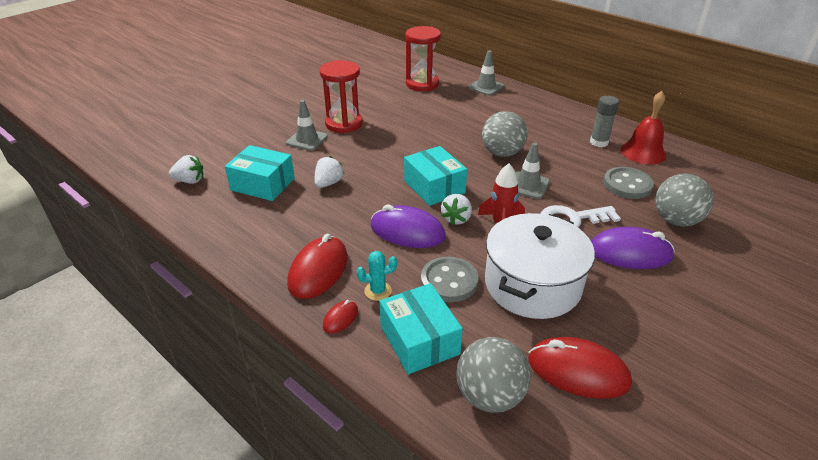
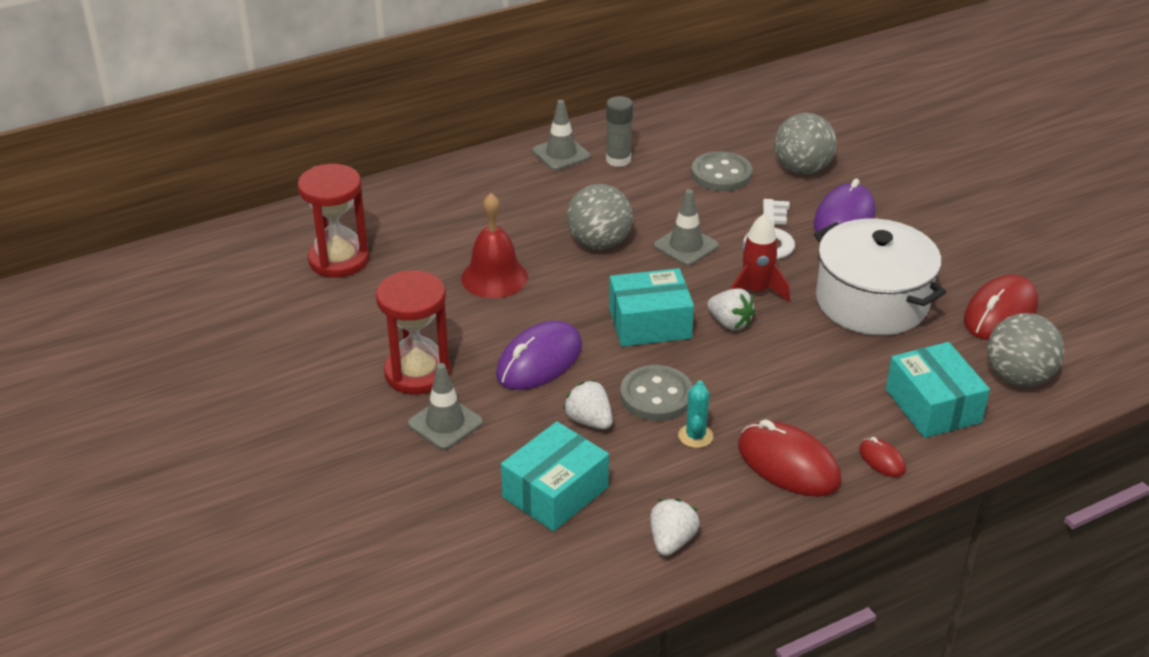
camera: 70 degrees left, 0 degrees up
white strawberry [169,155,203,184] -> white strawberry moved to [650,498,700,556]
turquoise cactus [357,251,397,301] -> turquoise cactus moved to [678,380,713,448]
purple mouse [371,205,446,248] -> purple mouse moved to [496,321,582,390]
turquoise box [379,283,463,374] -> turquoise box turned 75 degrees clockwise [886,342,990,438]
grey button [421,256,479,302] -> grey button moved to [620,365,693,421]
grey traffic cone [468,50,504,96] -> grey traffic cone moved to [532,100,590,170]
red bell [621,91,666,164] -> red bell moved to [461,193,528,298]

